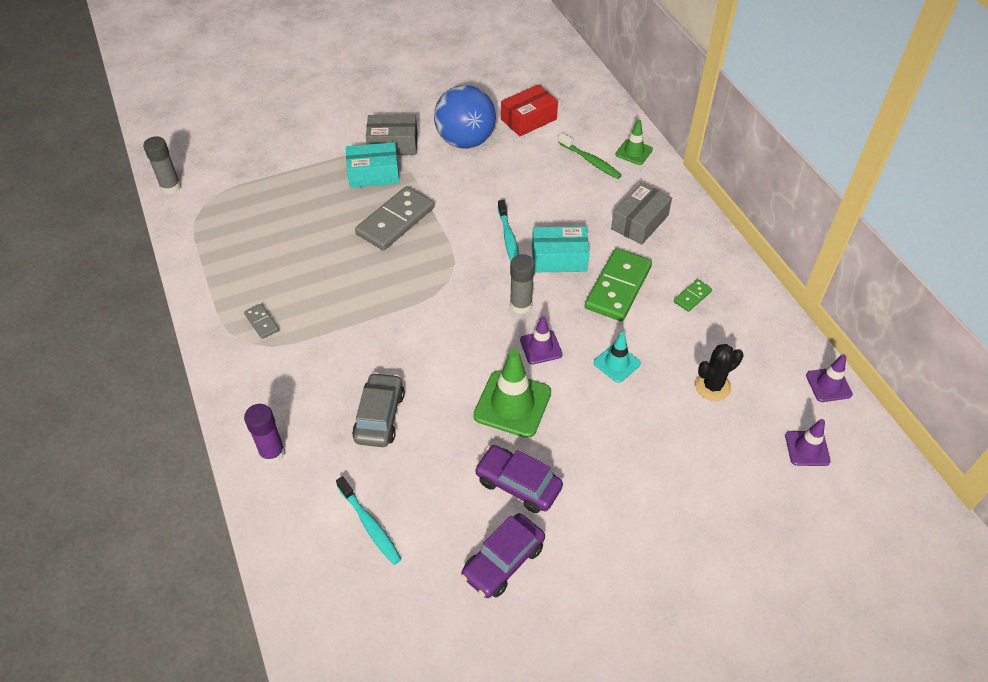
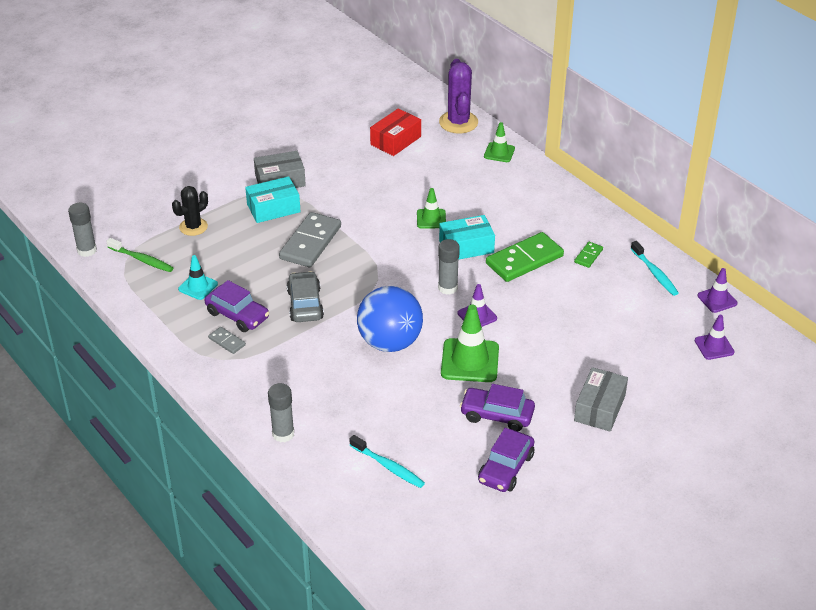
camera: 15 degrees left, 10 degrees down
purple glue stick [244,404,285,464] -> grey glue stick [268,383,294,442]
grey car [352,372,405,447] -> grey car moved to [287,271,324,322]
blue ball [434,85,496,149] -> blue ball moved to [357,286,423,352]
turquoise toothbrush [498,200,519,261] -> turquoise toothbrush moved to [631,241,679,296]
green toothbrush [558,133,622,179] -> green toothbrush moved to [106,238,173,272]
green domino [585,248,652,322] -> green domino turned 45 degrees clockwise [486,232,564,282]
turquoise traffic cone [594,332,641,383] -> turquoise traffic cone moved to [178,255,218,300]
grey box [611,182,672,245] -> grey box moved to [574,367,628,432]
black cactus [695,344,743,401] -> black cactus moved to [172,186,208,236]
none -> purple car [205,280,269,332]
none -> green traffic cone [417,188,446,228]
none -> purple cactus [439,59,478,133]

